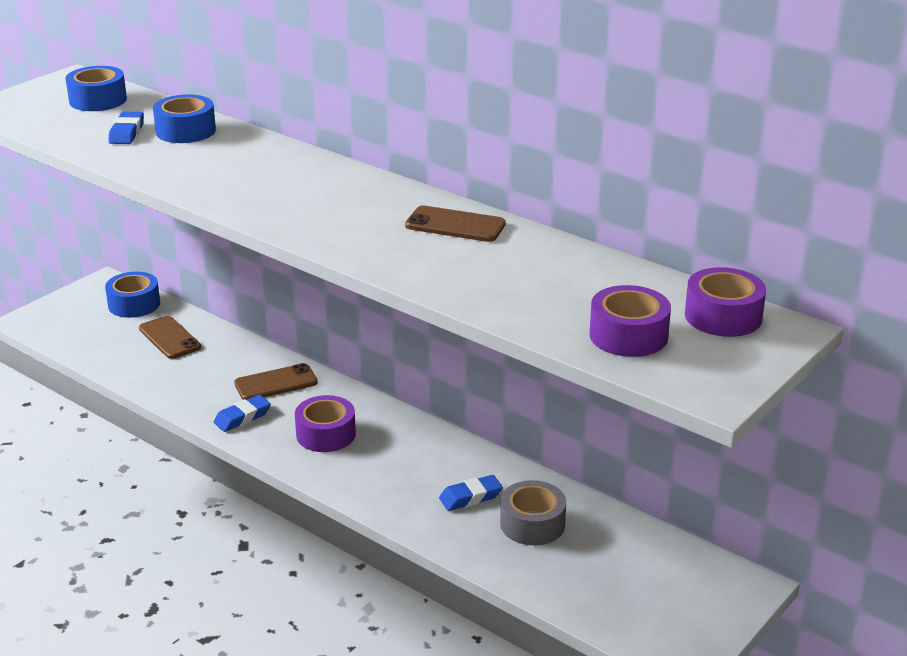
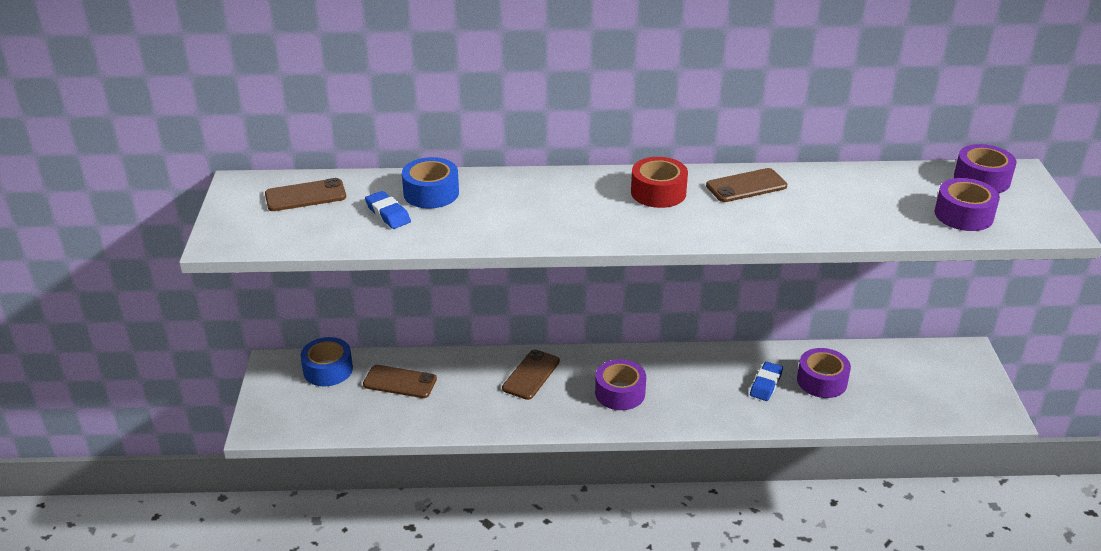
camera: 40 degrees left, 5 degrees up
blue tape [66,66,127,111] -> brown phone [265,178,346,211]
blue eraser [214,395,271,432] -> none
grey tape [500,480,566,545] -> purple tape [797,348,851,398]
none -> red tape [631,157,688,208]

